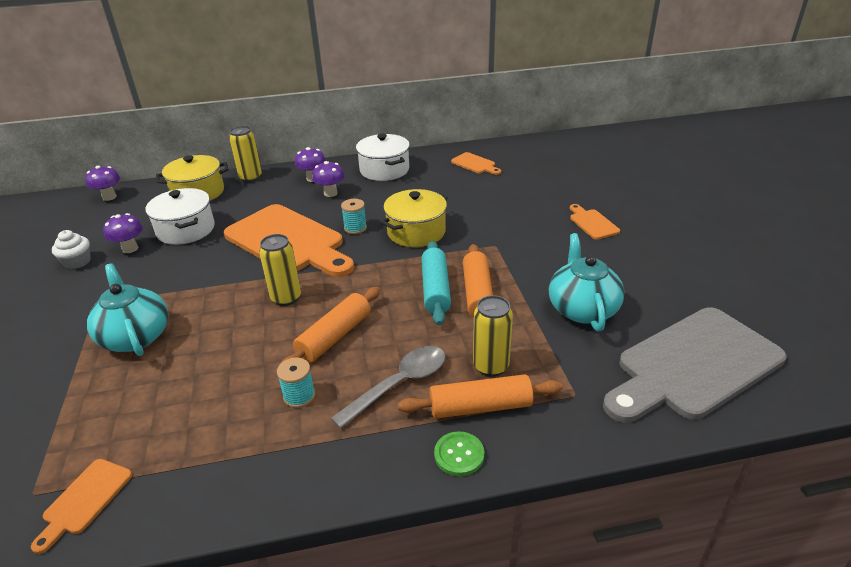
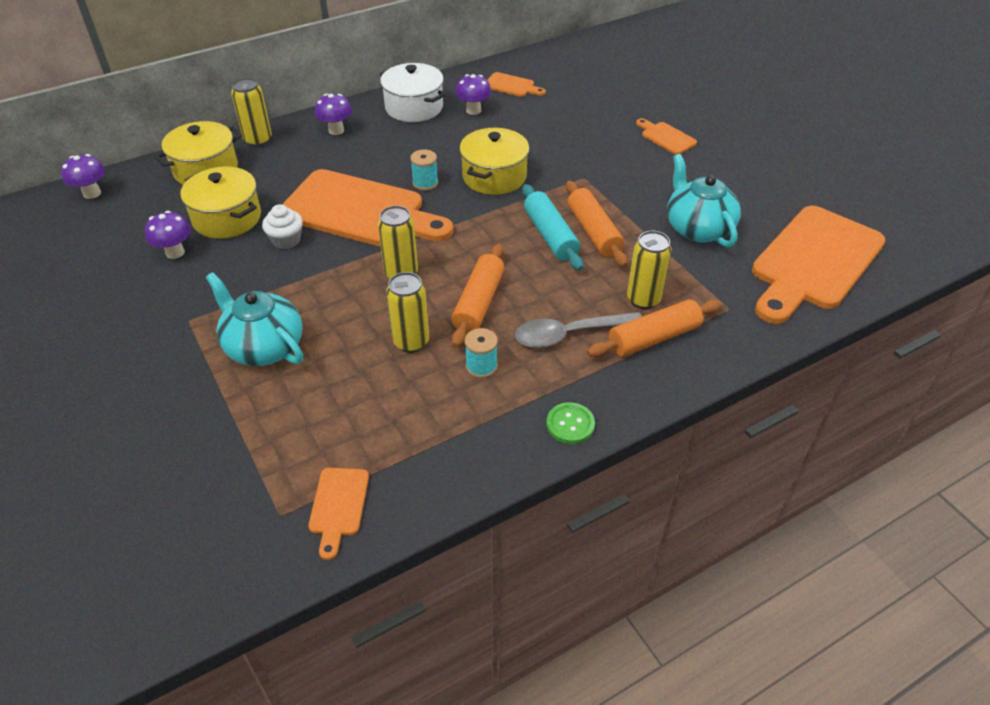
camera: 20 degrees left, 10 degrees up
white cupcake [52,230,91,269] -> white cupcake moved to [262,204,303,249]
white pot [145,188,215,245] -> yellow pot [180,167,261,239]
purple mushroom [312,161,345,197] -> purple mushroom moved to [455,74,491,115]
grey spoon [331,346,446,429] -> grey spoon turned 135 degrees counterclockwise [515,312,642,348]
green button [434,431,484,476] -> green button moved to [546,402,595,444]
grey cutting board [603,307,786,423] -> orange cutting board [752,206,885,324]
none -> yellow can [386,272,429,353]

